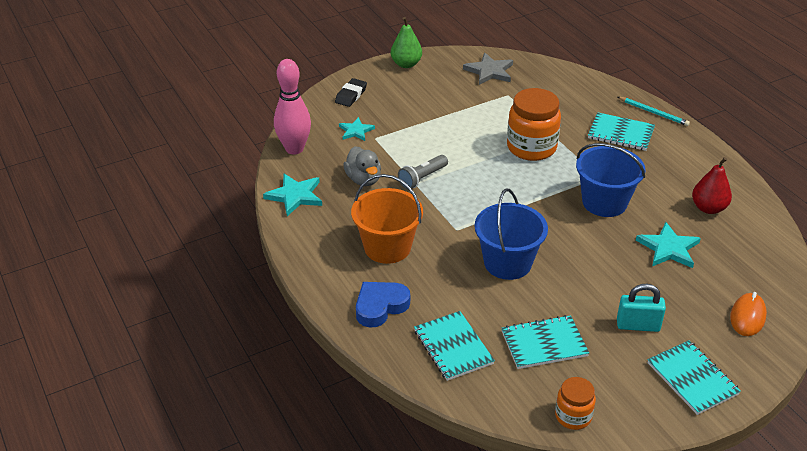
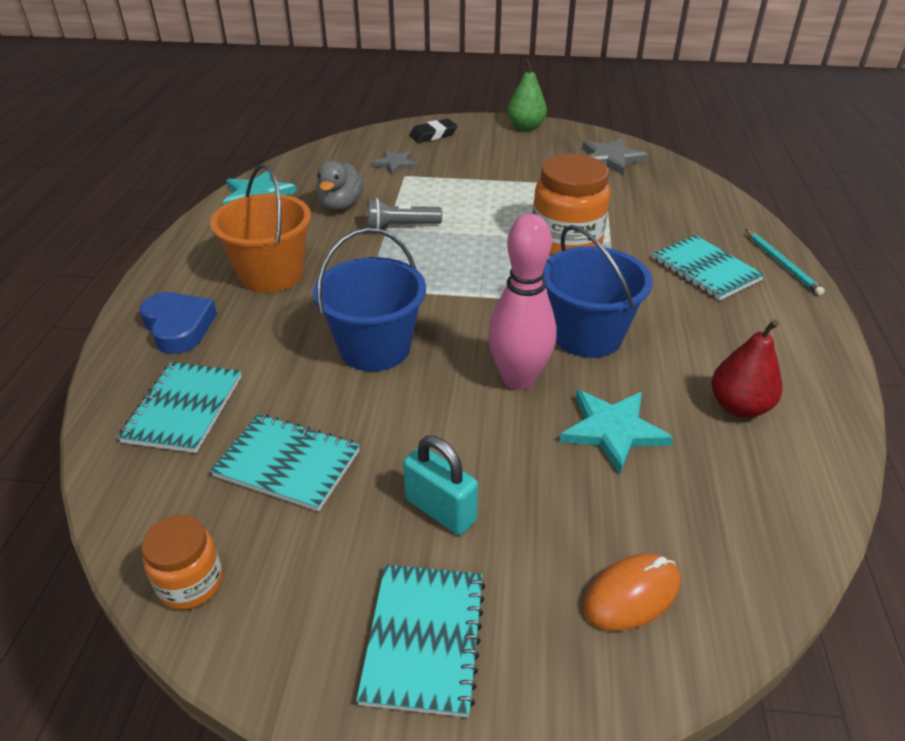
camera: 35 degrees right, 0 degrees up
pink bowling pin [274,59,311,155] -> pink bowling pin moved to [488,214,557,390]
turquoise star [339,117,375,141] -> grey star [371,150,416,175]
blue heart [356,282,410,327] -> blue heart turned 60 degrees clockwise [140,292,217,354]

